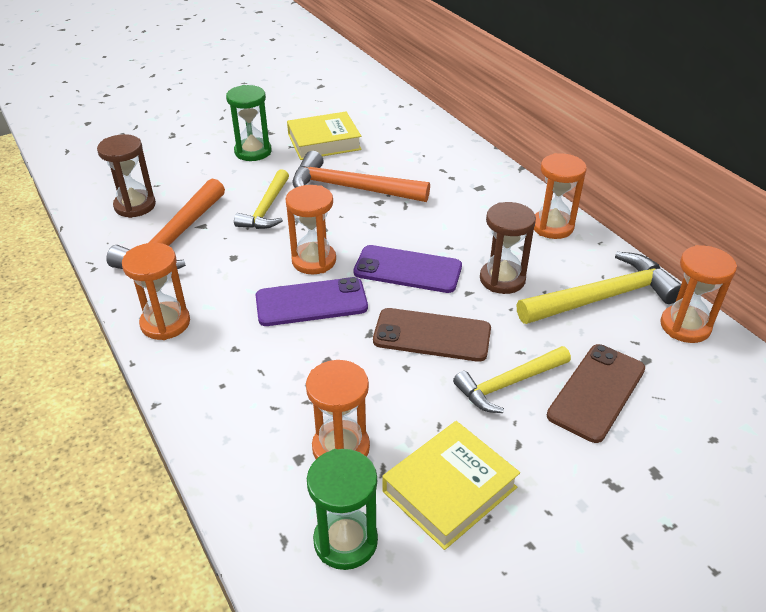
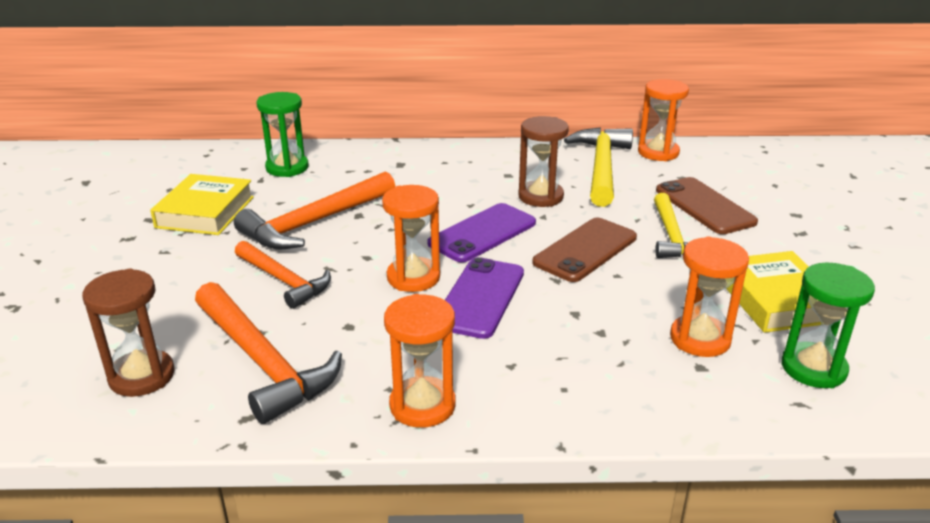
camera: 60 degrees left, 10 degrees down
green hourglass [226,85,271,161] -> green hourglass moved to [256,92,309,177]
yellow hammer [234,169,289,229] -> orange hammer [235,241,331,309]
orange hourglass [534,153,587,239] -> none

